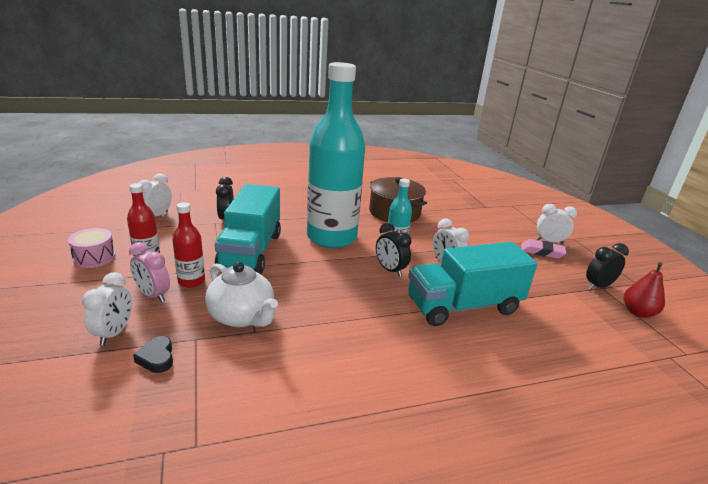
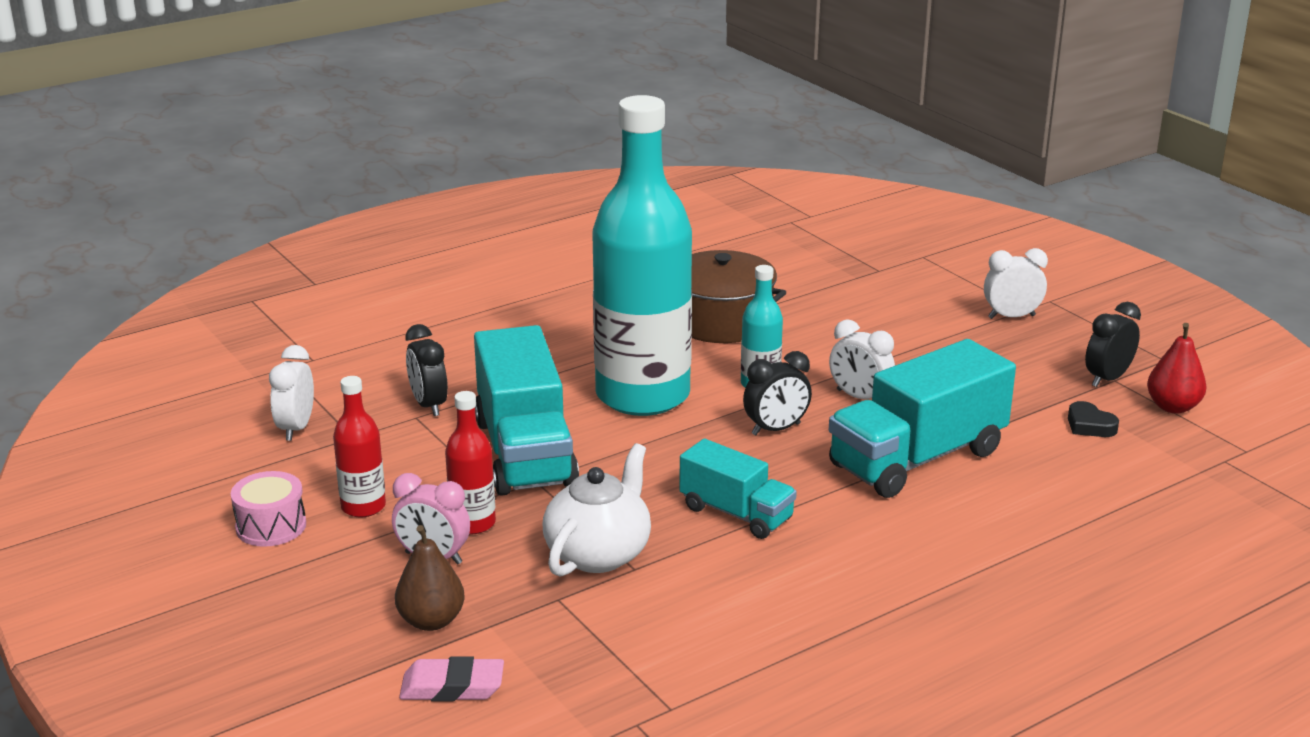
camera: 15 degrees left, 0 degrees up
white clock [82,272,132,345] -> brown pear [395,525,465,631]
black heart [133,336,173,373] -> black heart moved to [1068,401,1119,437]
white teapot [205,262,278,327] -> white teapot turned 90 degrees counterclockwise [543,443,651,577]
black clock [376,223,411,277] -> black clock turned 60 degrees counterclockwise [743,351,812,435]
pink eraser [521,239,566,259] -> pink eraser moved to [399,656,504,701]
none -> turquoise truck [679,439,797,539]

